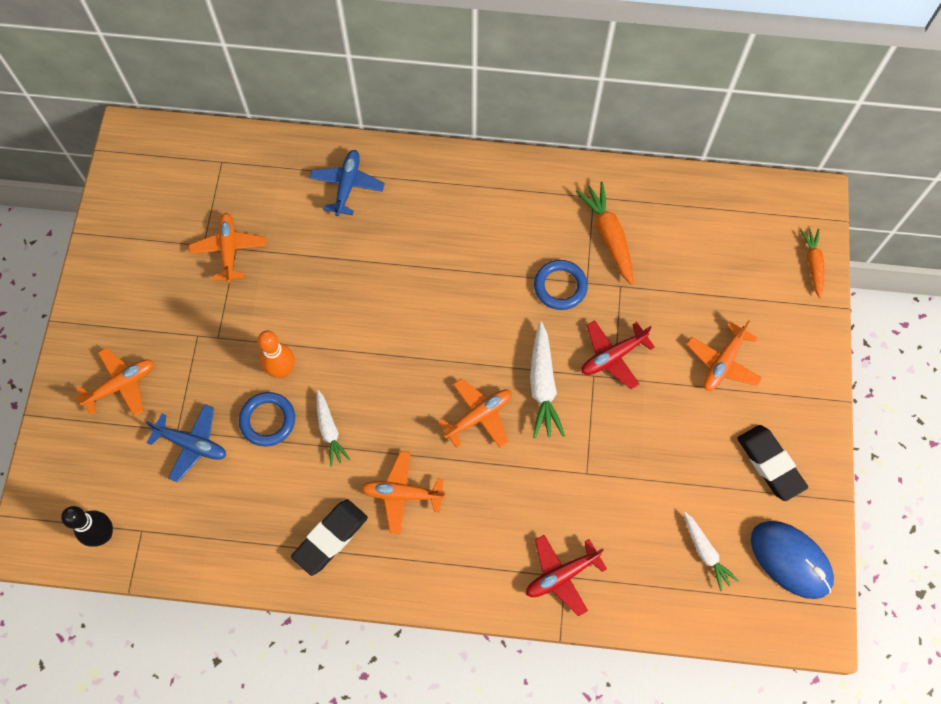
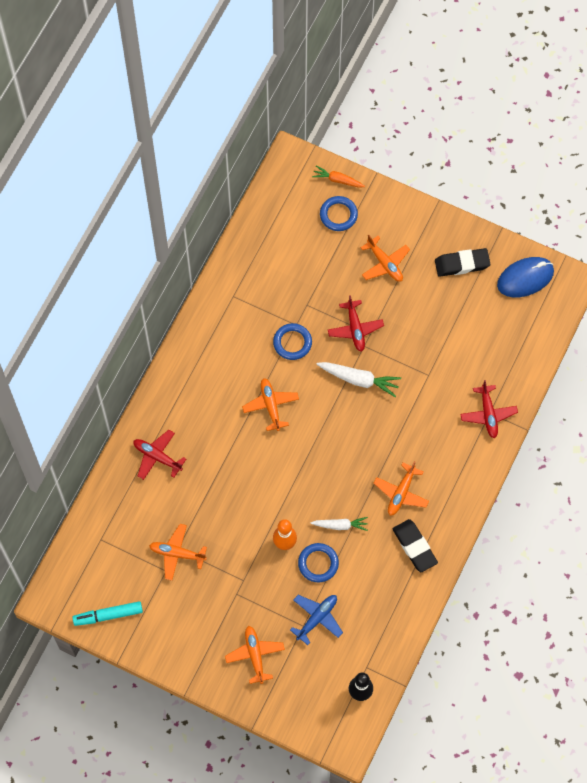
camera: 70 degrees left, 0 degrees up
blue plane [310,150,385,216] -> red plane [133,430,186,480]
orange plane [438,379,512,448] -> orange plane moved to [242,378,299,431]
orange carrot [576,182,633,285] -> none
white carrot [684,512,739,591] -> none
none -> turquoise marker [72,601,143,626]
none -> blue ring [320,196,358,231]

